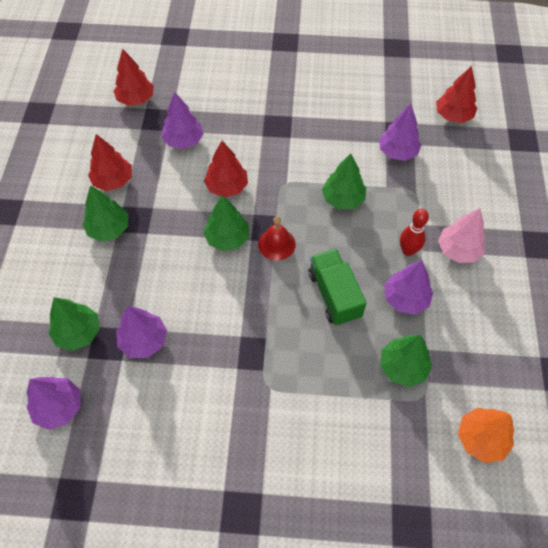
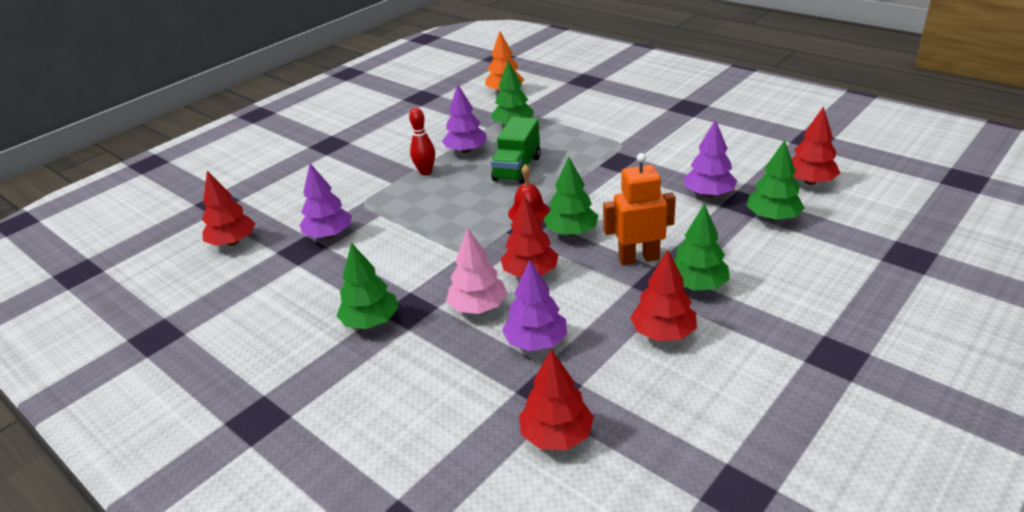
camera: 140 degrees left, 25 degrees down
purple tree [27,376,80,430] -> red tree [791,106,840,185]
green tree [322,153,366,209] -> green tree moved to [336,243,398,329]
pink tree [438,208,485,263] -> pink tree moved to [446,227,508,314]
none -> orange robot [603,153,676,265]

